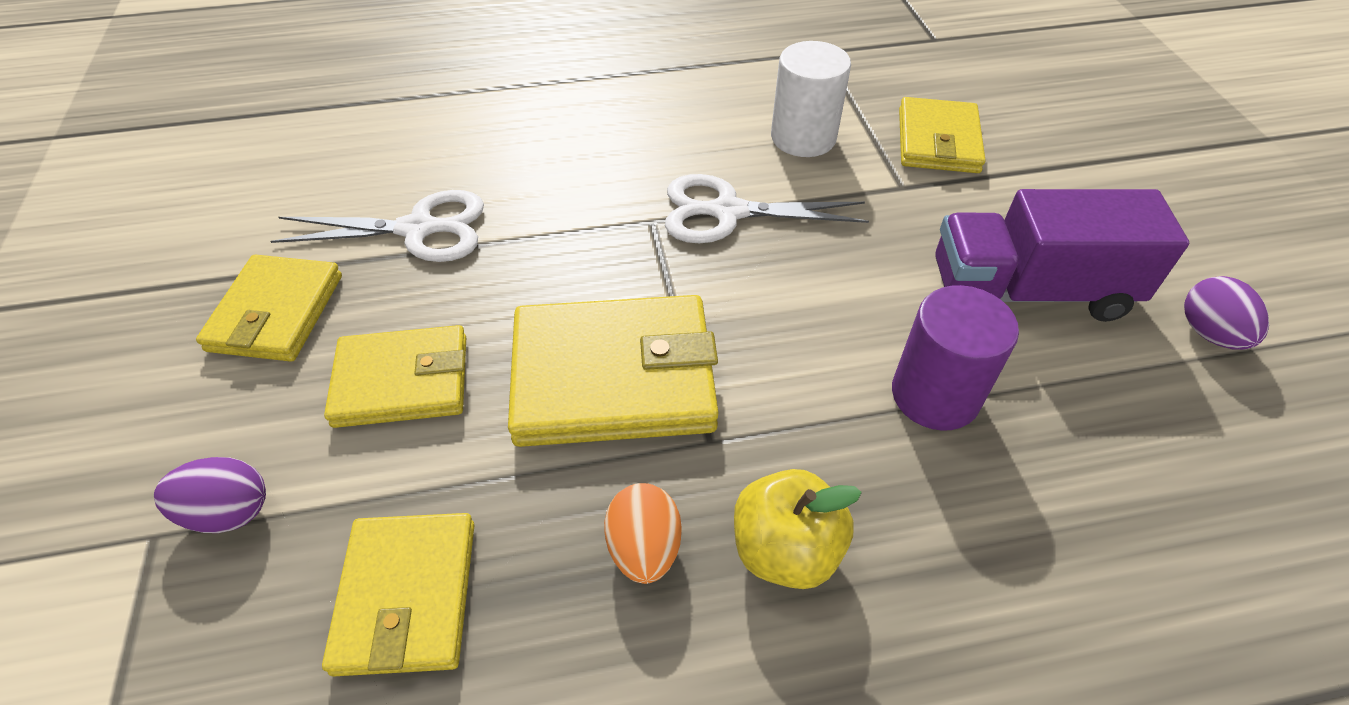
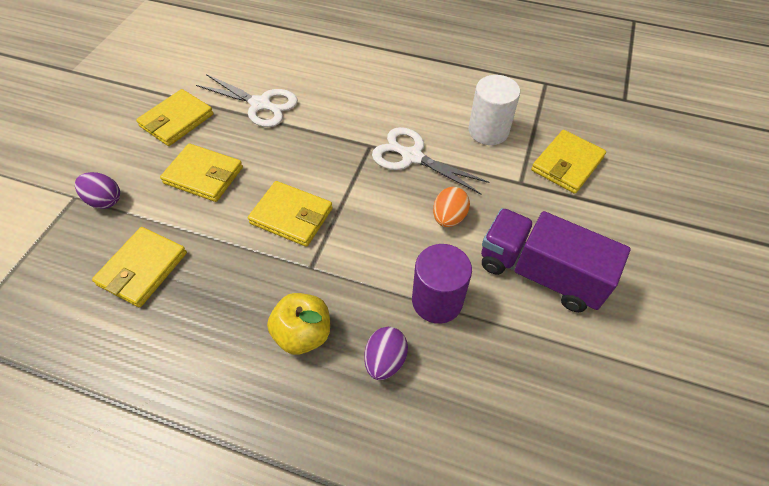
camera: 30 degrees right, 5 degrees up
yellow wallet [508,295,719,447] -> yellow wallet [248,181,333,247], size x0.65
orange egg [604,483,682,584] -> orange egg moved to [433,187,470,227]
purple egg [1184,276,1269,350] -> purple egg moved to [364,327,408,380]

